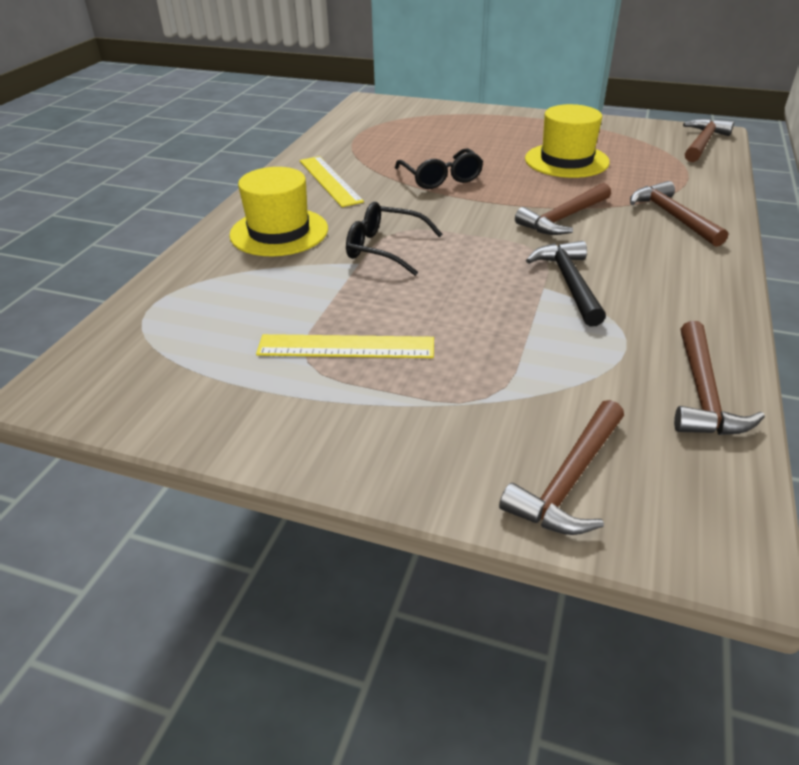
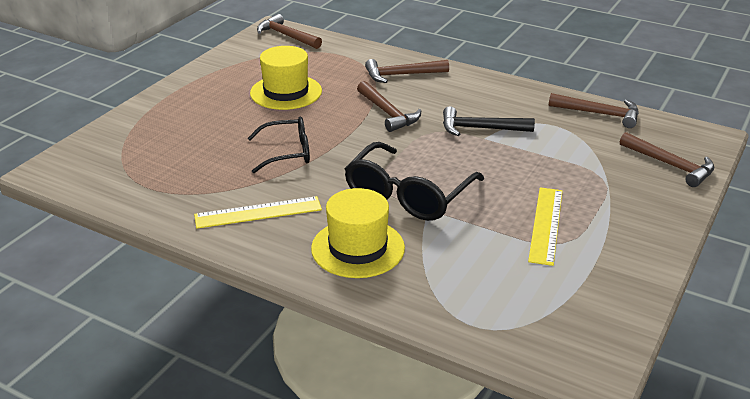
camera: 80 degrees left, 5 degrees down
black glasses [346,202,443,276] -> black glasses [345,142,484,221], size x1.56

